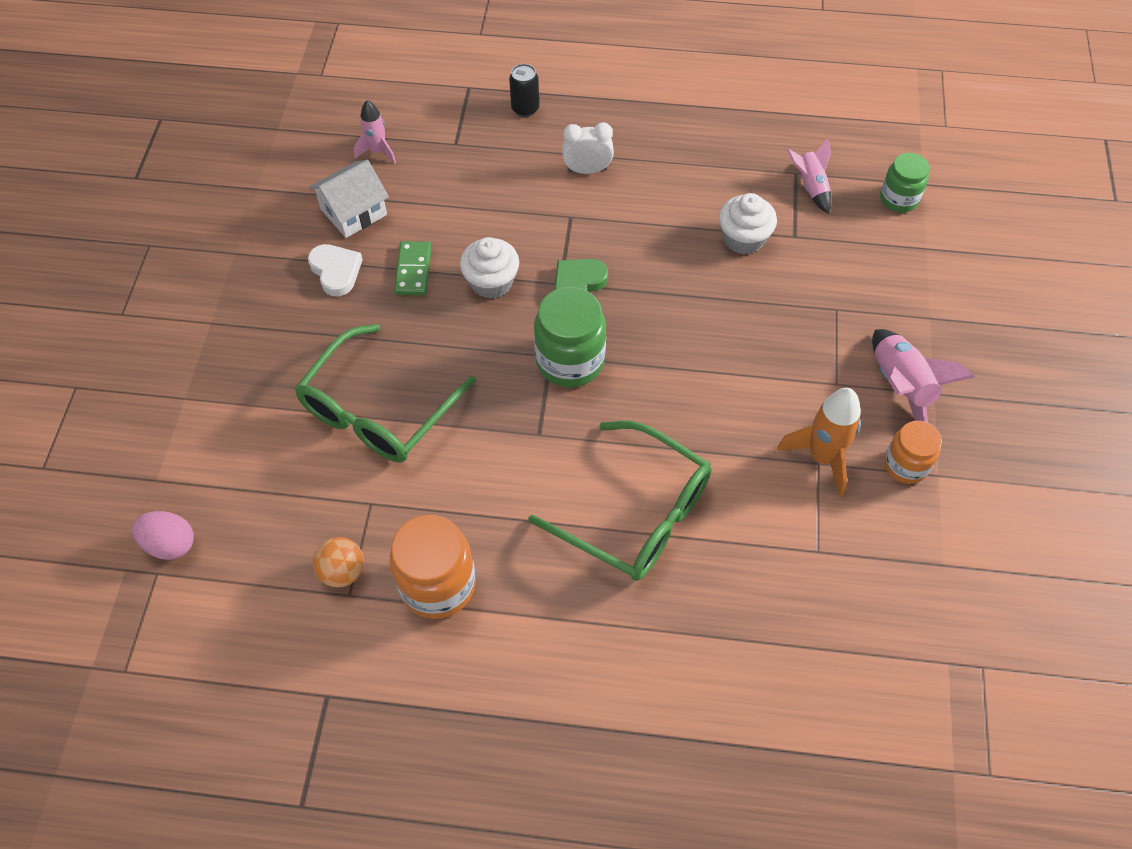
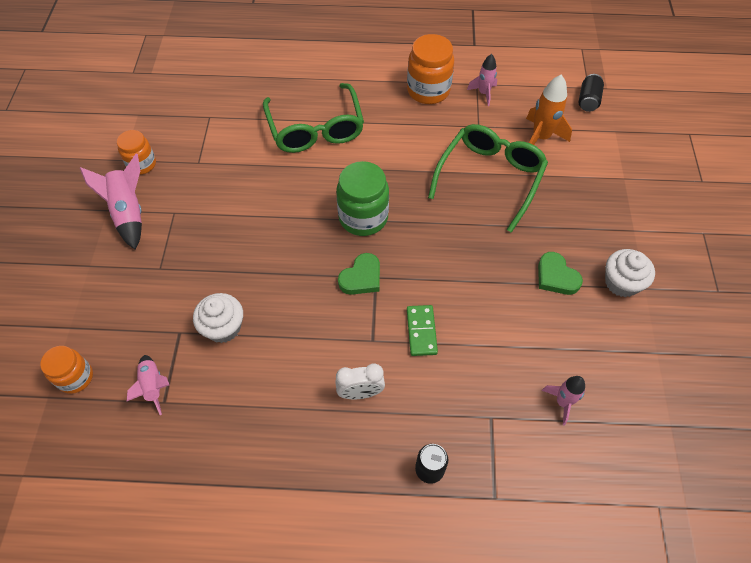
camera: 175 degrees right, 0 degrees up
pink egg [132,511,194,560] -> black can [579,74,604,112]
white heart [308,244,363,296] -> green heart [538,252,583,295]
white house [309,160,389,238] -> none
orange ball [313,537,364,588] -> pink rocket [467,54,497,106]
green domino [394,241,432,295] -> green domino moved to [407,305,438,356]
white cupcake [460,237,519,299] -> white cupcake moved to [605,249,655,297]
green glasses [528,421,711,581] -> green glasses turned 135 degrees counterclockwise [263,83,364,153]
orange rocket [777,388,861,496] -> orange rocket moved to [526,75,572,145]
green jar [880,153,929,212] -> orange jar [40,346,93,394]

